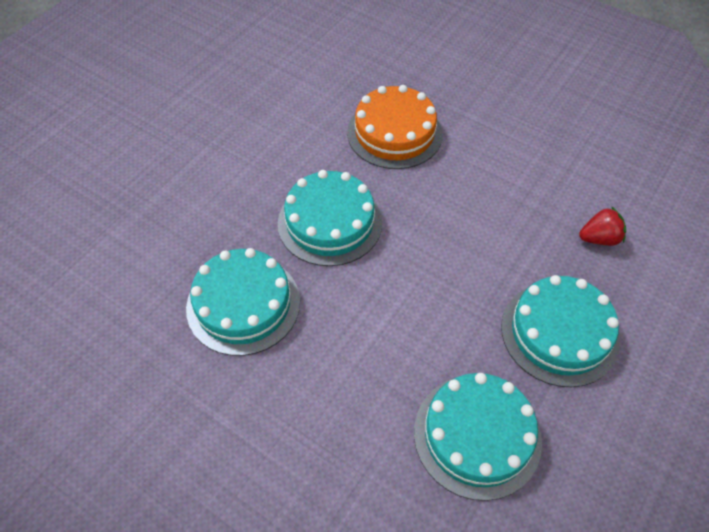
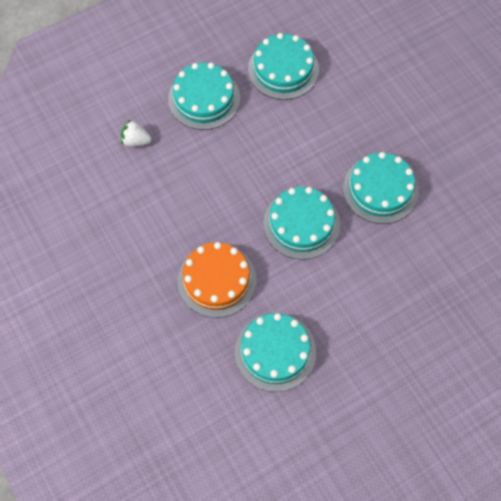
camera: 155 degrees left, 10 degrees up
red strawberry [579,206,626,246] -> white strawberry [121,120,152,147]
none -> turquoise cake [235,313,316,392]

